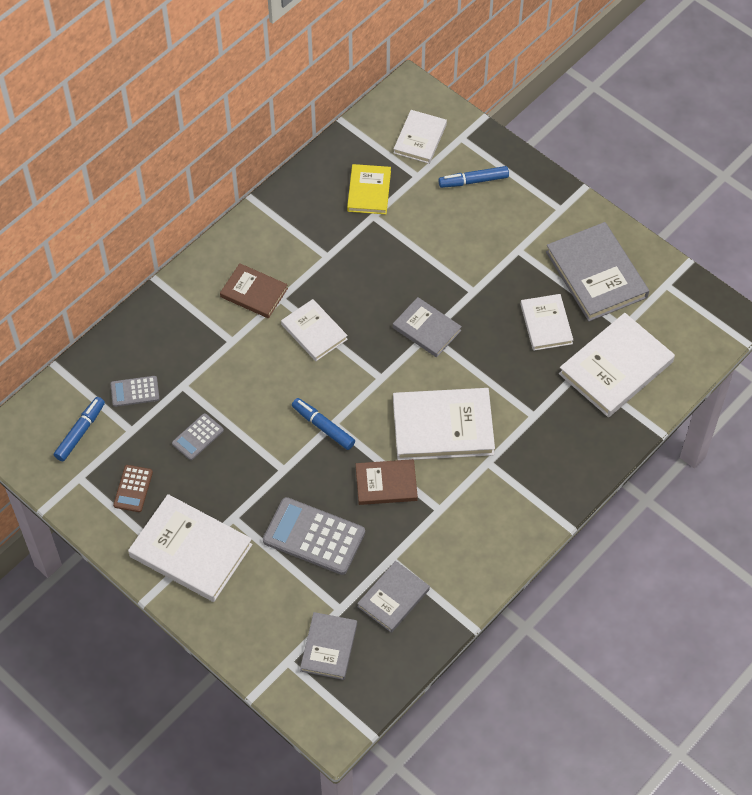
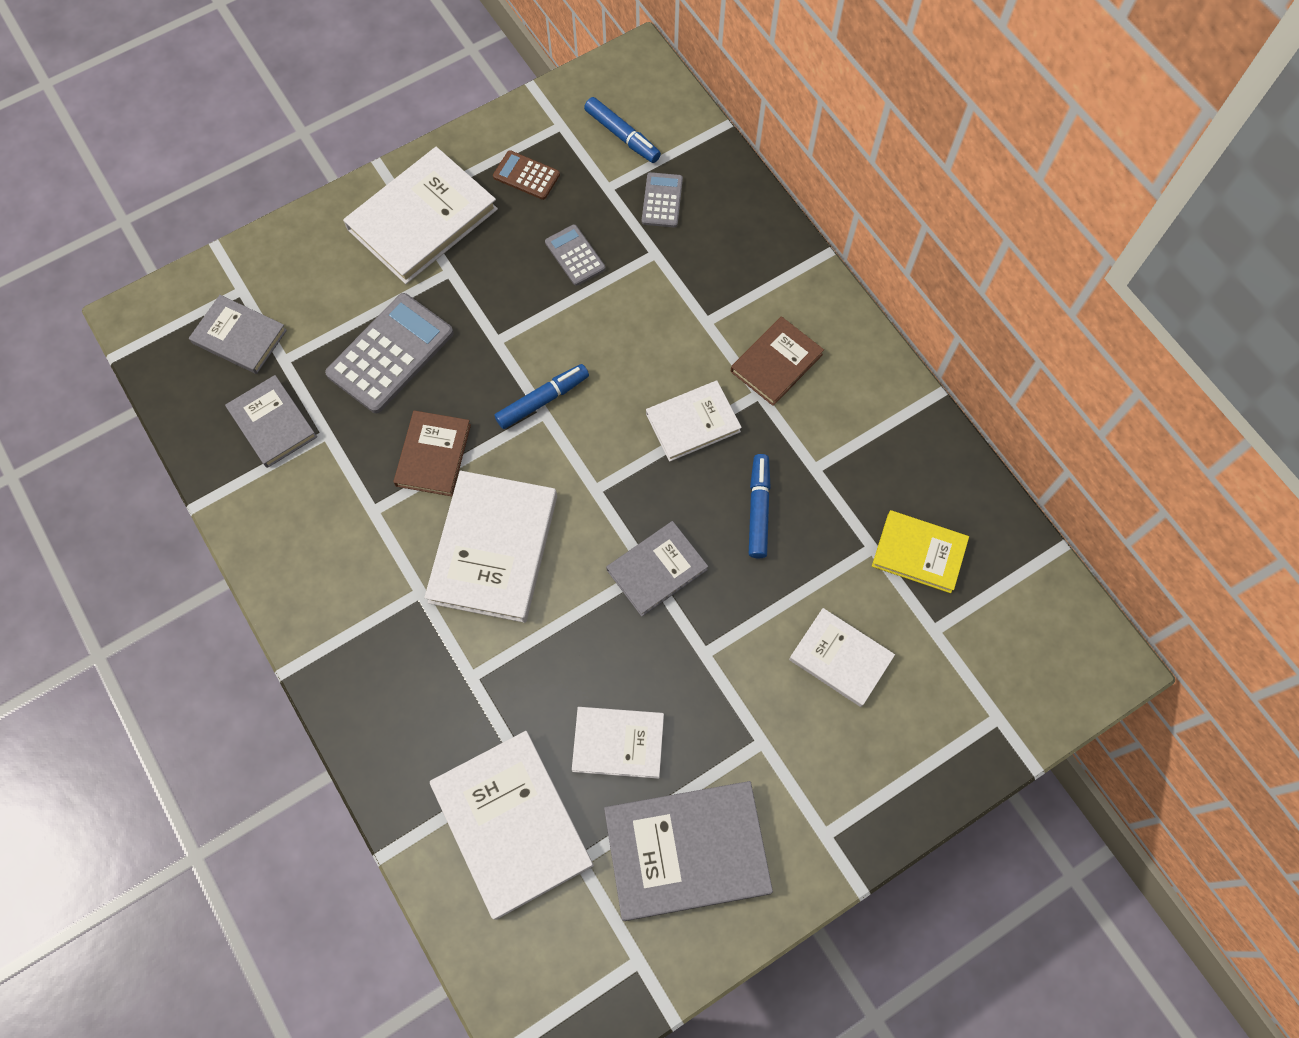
camera: 105 degrees right, 10 degrees up
white book [394,110,447,164] -> white book moved to [789,608,895,707]
blue marker [438,166,509,188] -> blue marker moved to [749,454,771,558]

